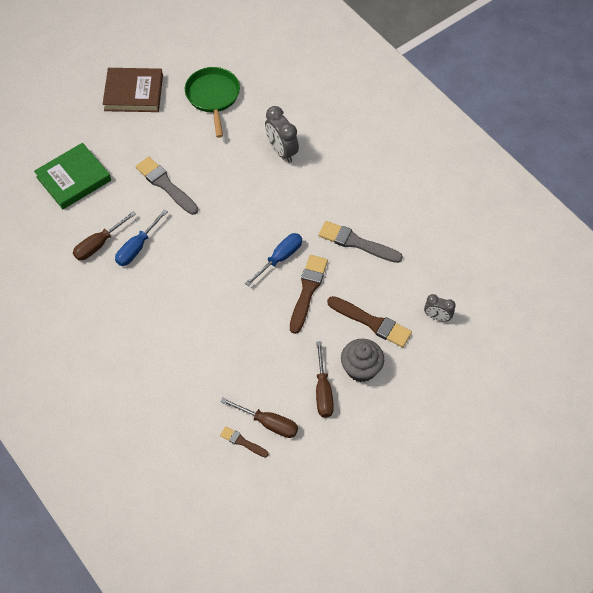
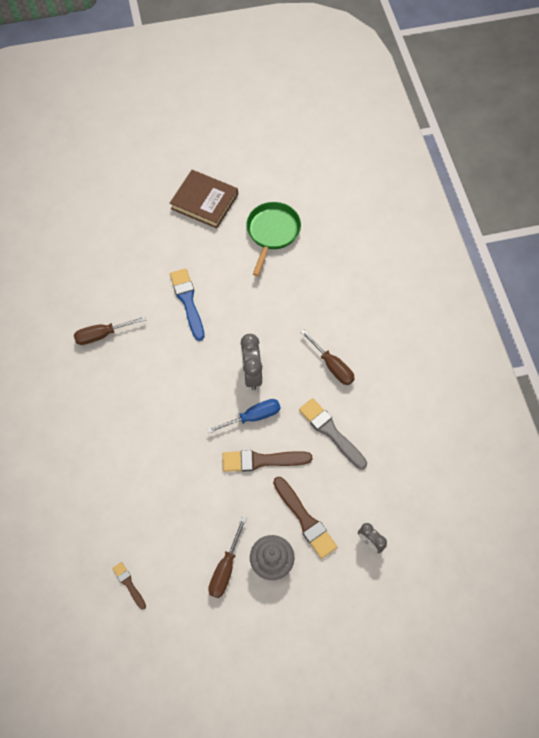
camera: 25 degrees right, 5 degrees up
green book [34,143,111,209] -> none
blue screwdriver [115,209,168,266] -> none
grey brush [135,157,198,215] -> blue brush [170,268,205,341]
brown screwdriver [220,398,298,438] -> brown screwdriver moved to [301,330,355,385]
grey clock [265,106,299,163] -> grey clock moved to [241,334,262,390]
brown brush [290,255,328,334] -> brown brush turned 135 degrees counterclockwise [222,450,312,472]

